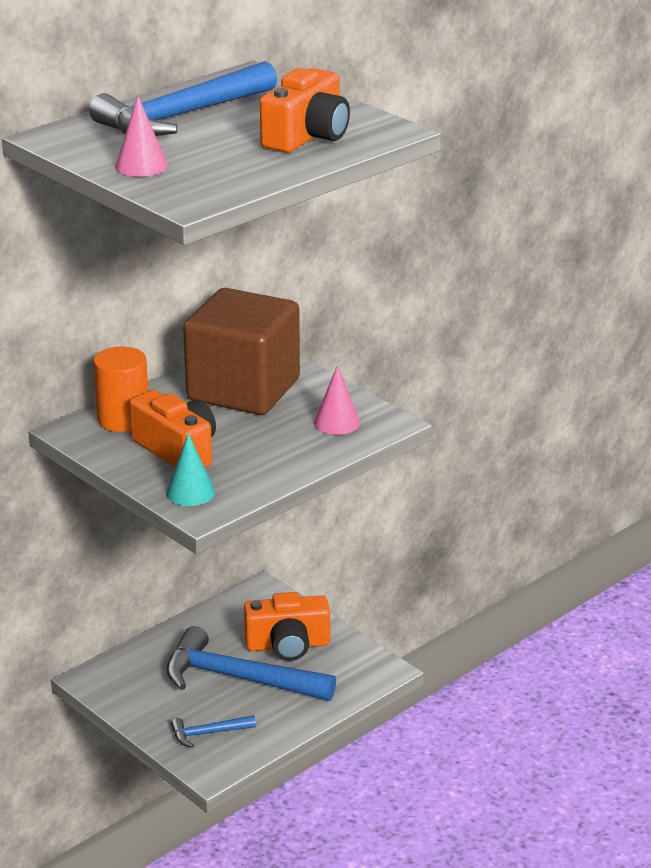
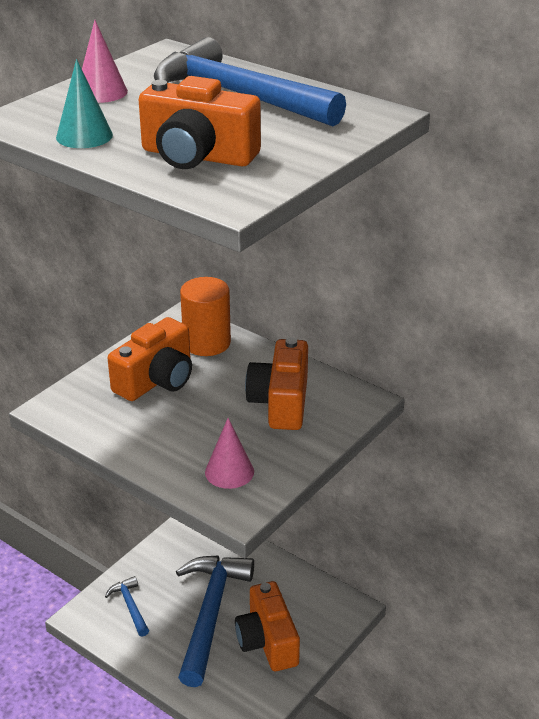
camera: 80 degrees right, 5 degrees up
turquoise cone [166,433,215,506] -> turquoise cone moved to [56,59,113,148]
brown cube [183,288,300,415] -> orange camera [245,337,308,430]

